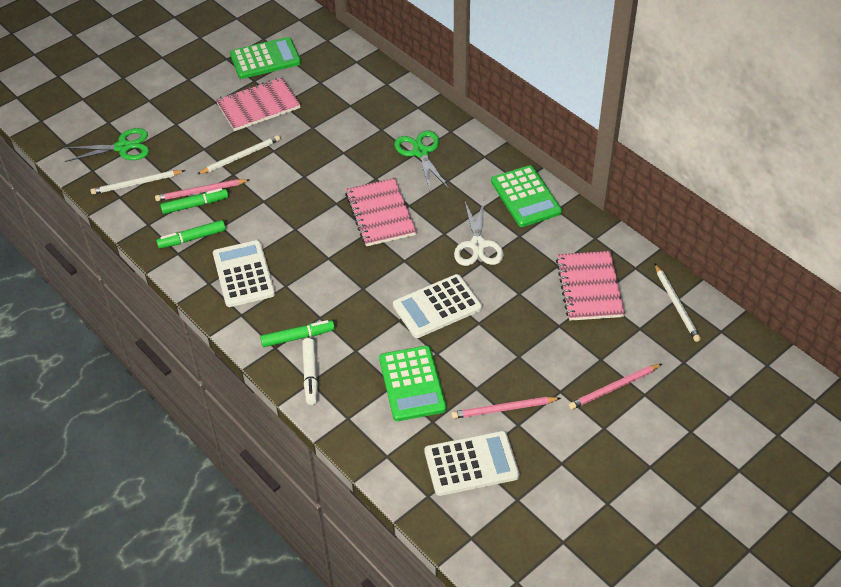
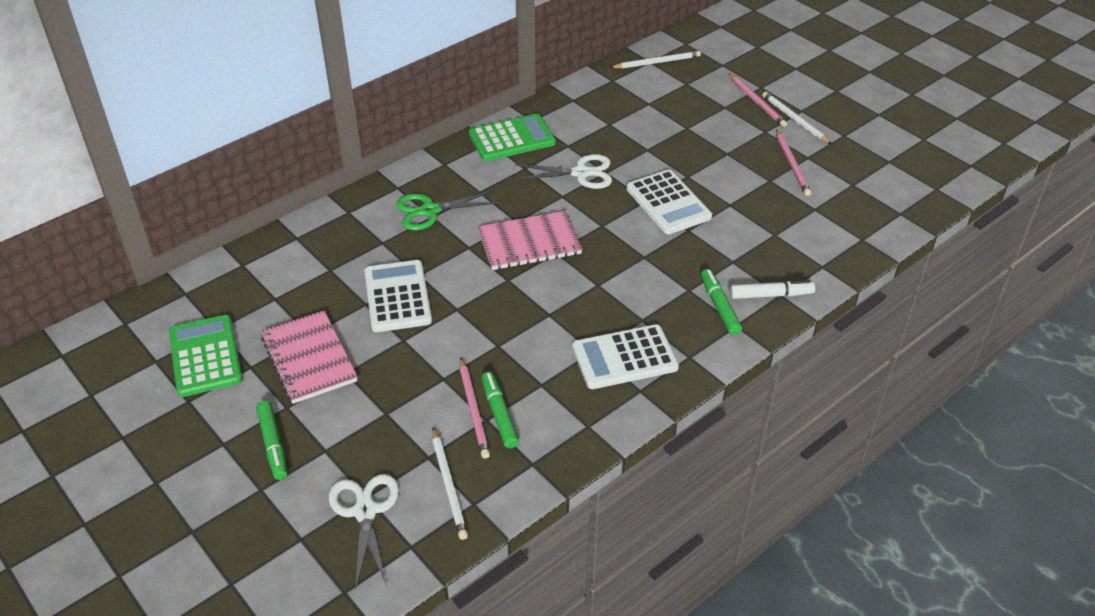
camera: 90 degrees left, 5 degrees down
green scissors [65,128,149,162] -> white scissors [329,474,399,587]
green marker [156,220,226,249] -> green marker moved to [256,401,287,480]
white pencil [198,135,280,174] -> white pencil moved to [762,91,832,144]
green calculator [379,346,447,421] -> none
white calculator [424,431,519,496] -> white calculator moved to [364,260,432,332]
pink notebook [556,251,625,321] -> none

